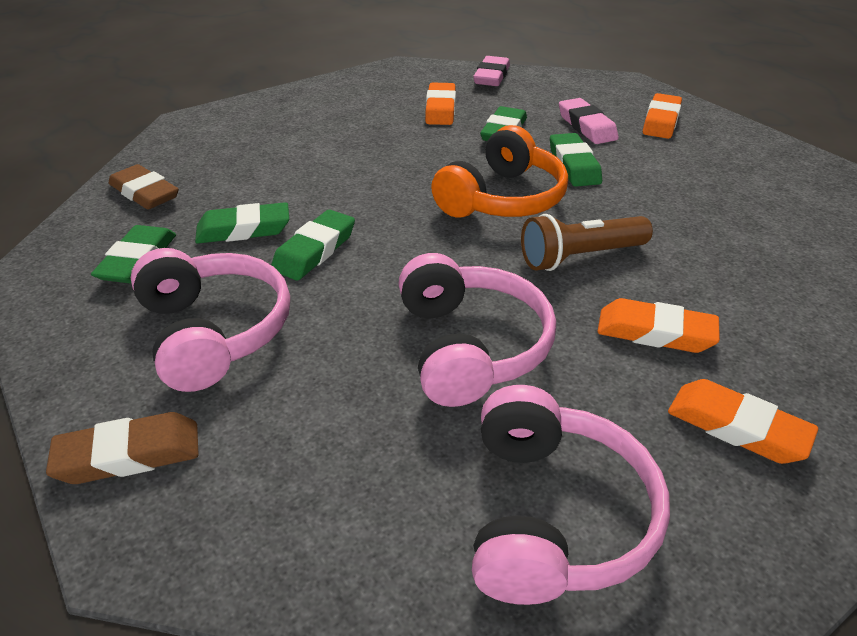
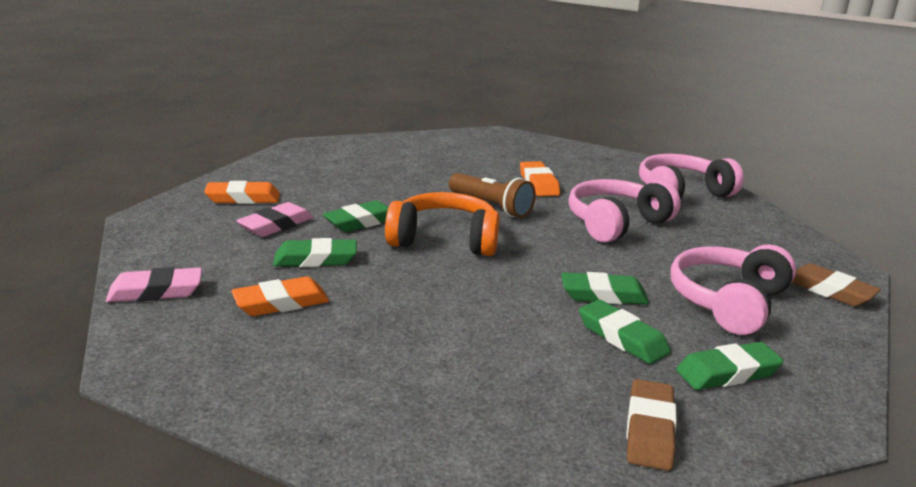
camera: 120 degrees left, 15 degrees down
orange eraser [668,379,818,464] -> none

